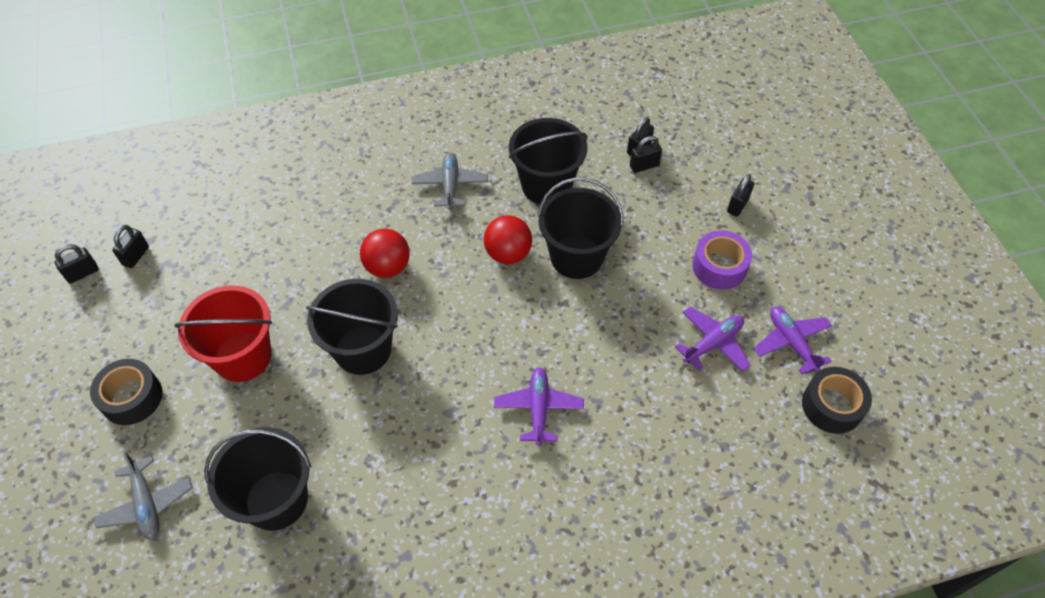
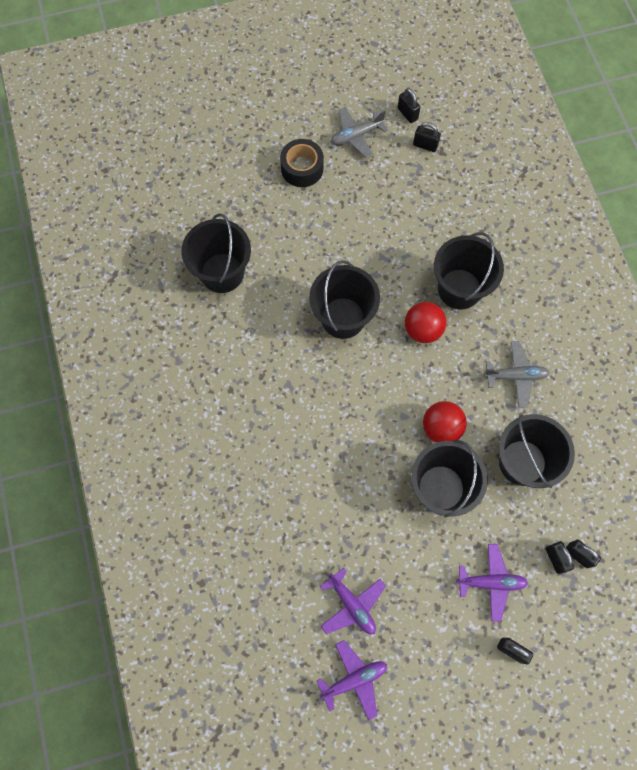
camera: 90 degrees right, 15 degrees up
grey plane [94,452,193,540] -> grey plane moved to [331,107,388,159]
red bucket [174,285,272,382] -> none
purple plane [494,367,584,446] -> purple plane moved to [456,544,528,622]
purple tape [692,230,752,290] -> none
black tape [802,367,872,434] -> none
none -> black bucket [434,232,504,309]

